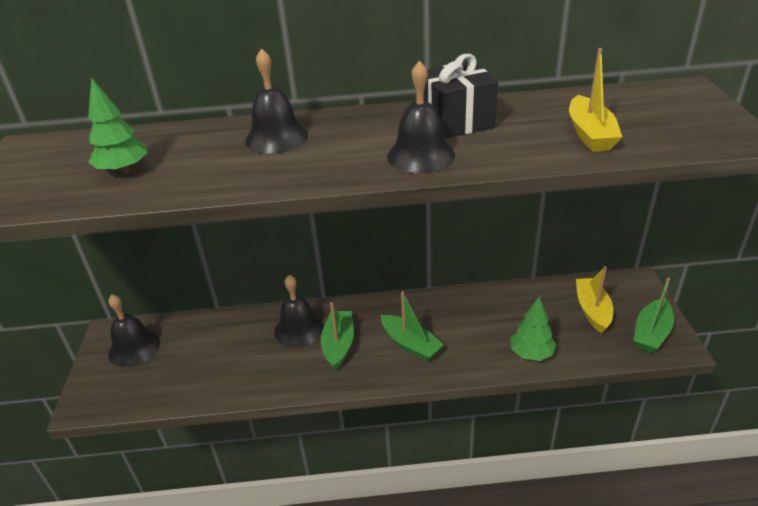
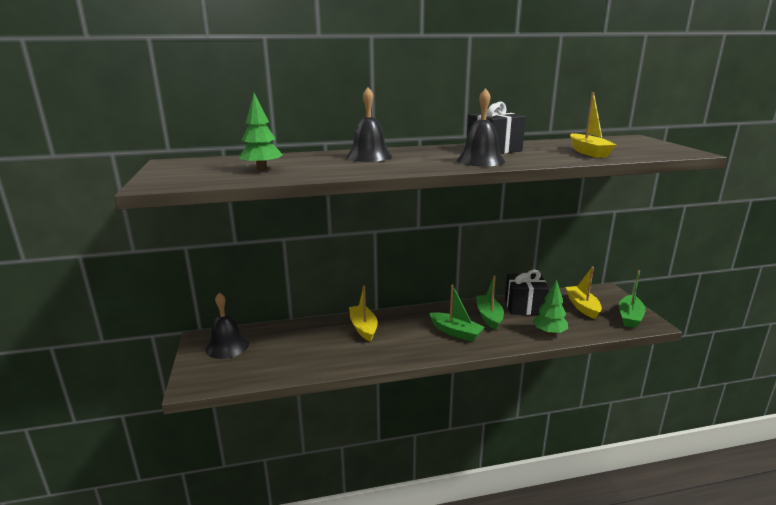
camera: 10 degrees left, 15 degrees down
black bell [274,275,324,348] -> yellow boat [349,286,377,342]
green boat [321,302,354,370] -> green boat moved to [476,276,504,330]
none -> black gift [505,270,549,315]

